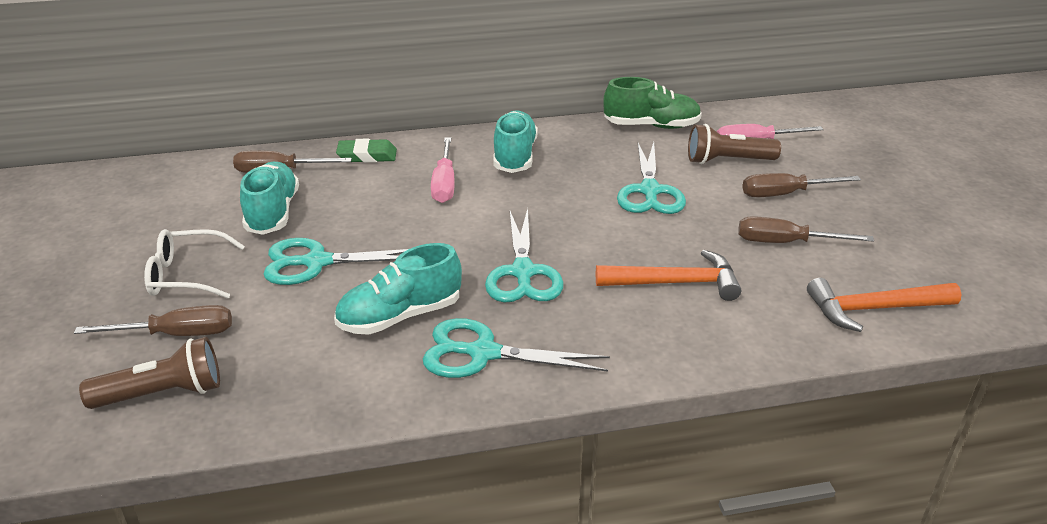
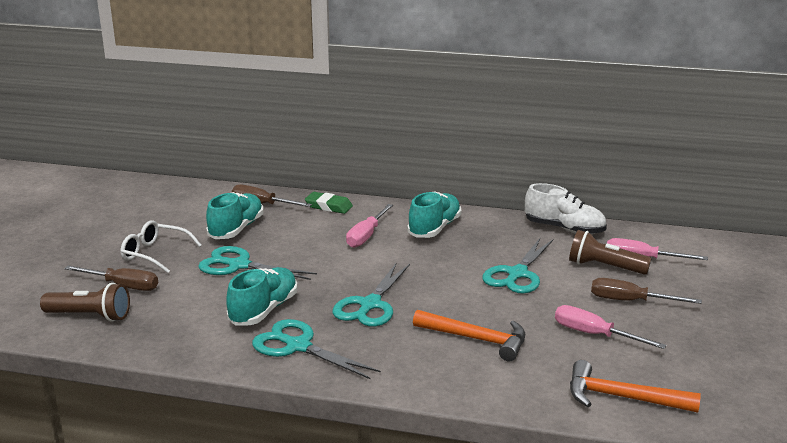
camera: 25 degrees right, 10 degrees down
turquoise shoe [334,243,462,335] -> turquoise shoe turned 120 degrees clockwise [226,267,298,325]
green shoe [603,77,702,129] -> white shoe [525,183,607,234]
brown screwdriver [738,216,874,243] -> pink screwdriver [555,305,667,349]

